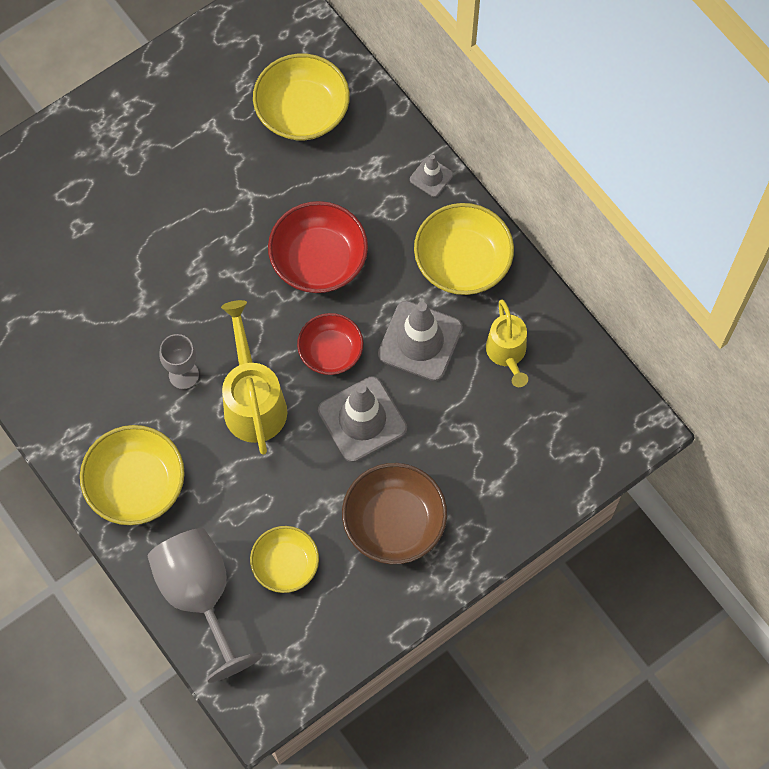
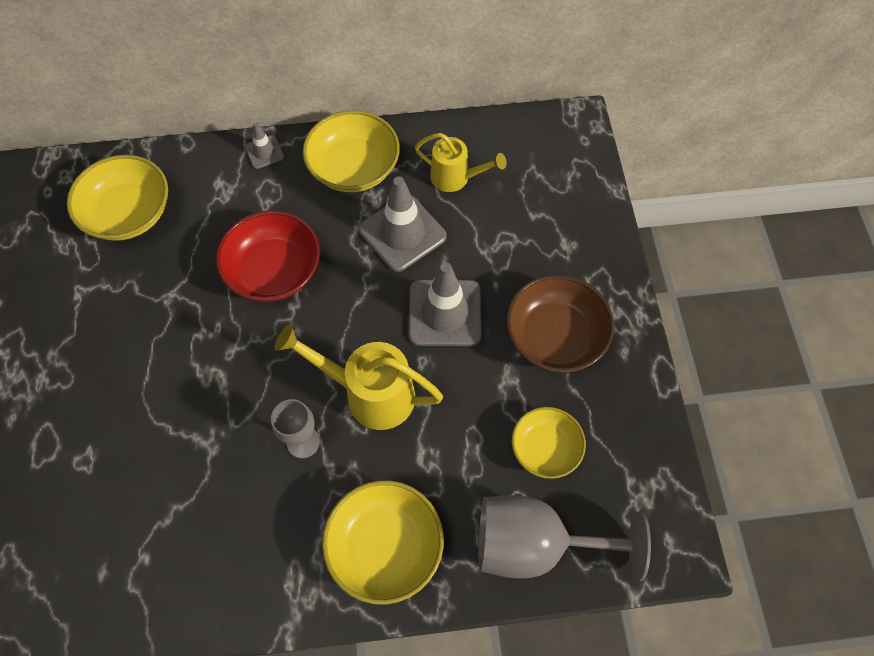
camera: 60 degrees left, 5 degrees down
red bowl [297,313,363,375] -> none

